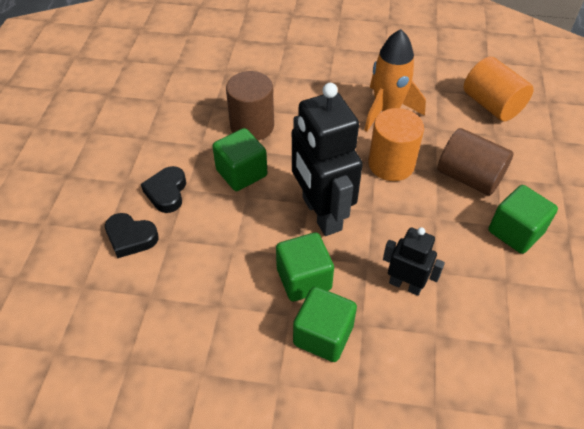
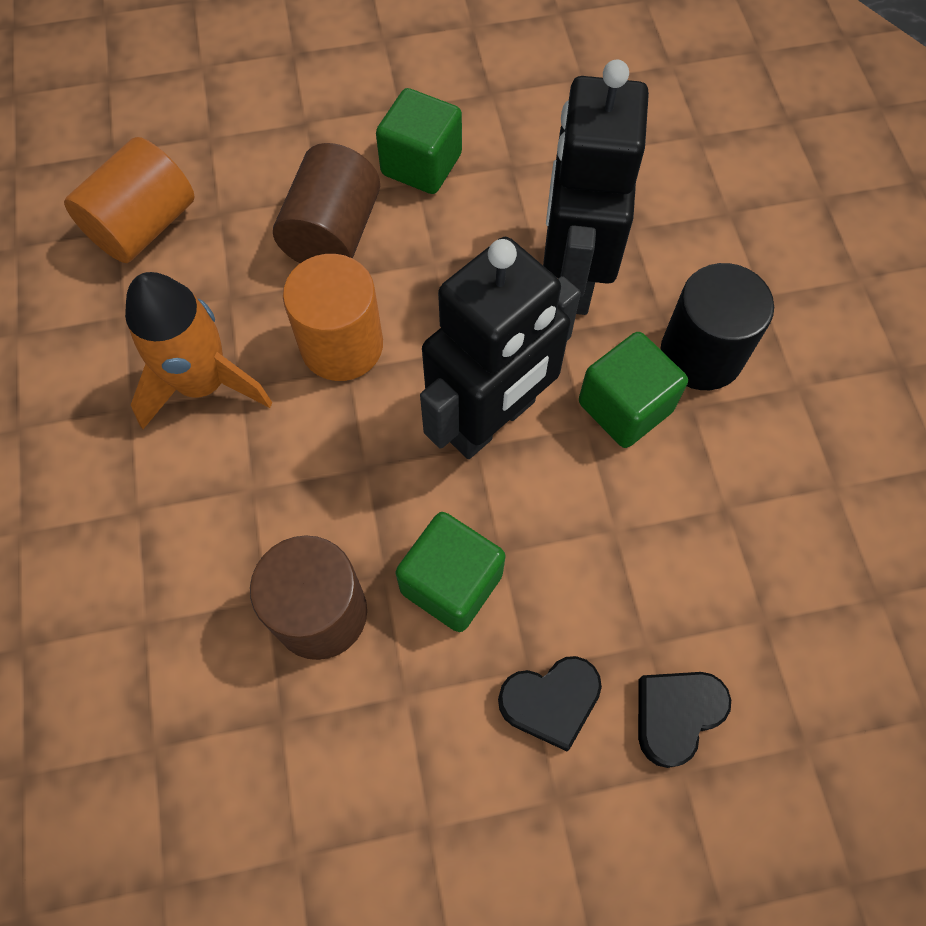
camera: 110 degrees left, 15 degrees up
black heart [105,213,159,258] -> black heart turned 135 degrees counterclockwise [638,672,731,768]
green cube [293,286,357,362] -> black cylinder [660,263,774,390]
black robot [383,227,445,296] -> black robot [543,60,649,315], size x1.88

